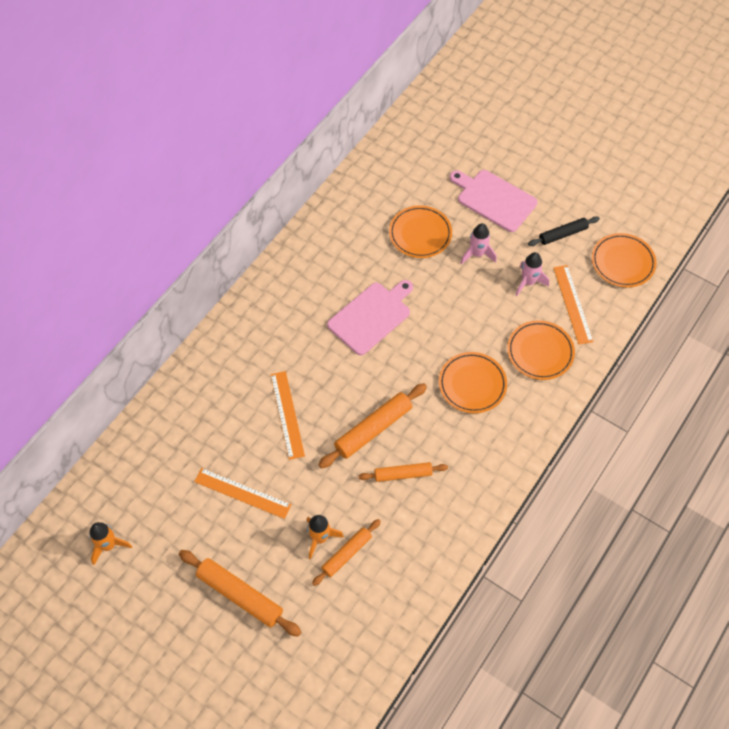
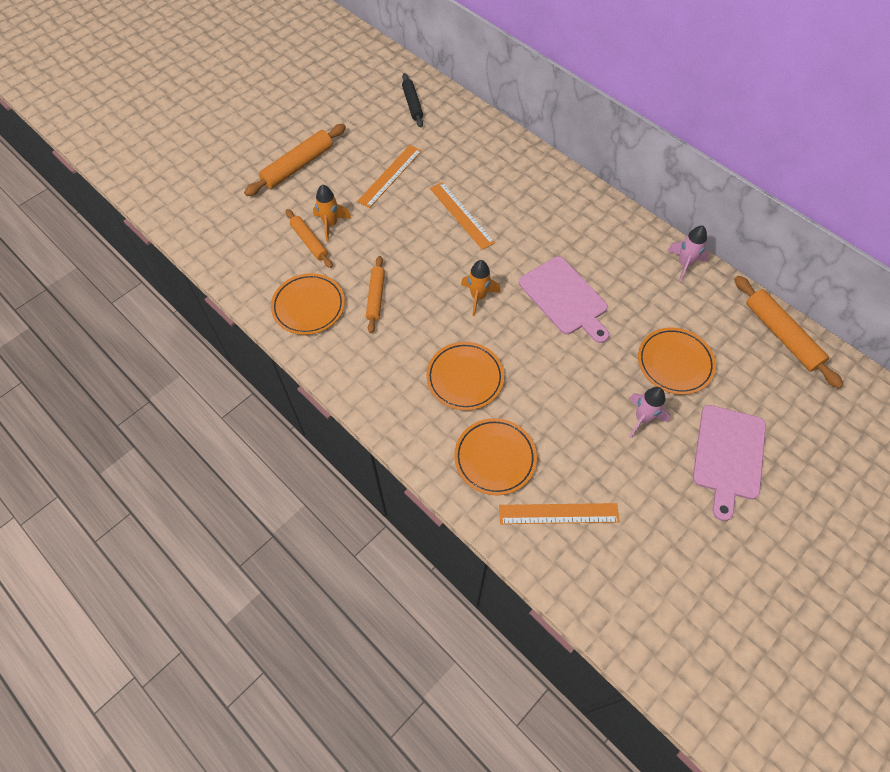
camera: 100 degrees right, 0 degrees up
orange rocket [89,522,132,565] -> orange rocket moved to [461,260,501,316]
orange ruler [270,371,305,460] -> orange ruler turned 60 degrees clockwise [430,182,495,250]
orange rolling pin [318,383,427,468] -> orange rolling pin moved to [735,276,843,388]
pink cutting board [450,170,538,232] -> pink cutting board turned 150 degrees clockwise [693,405,766,521]
pink rocket [515,252,549,296] -> pink rocket moved to [667,226,709,282]
black rolling pin [528,216,600,246] -> black rolling pin moved to [402,73,423,128]
orange plate [592,233,657,287] -> orange plate moved to [271,273,345,335]

